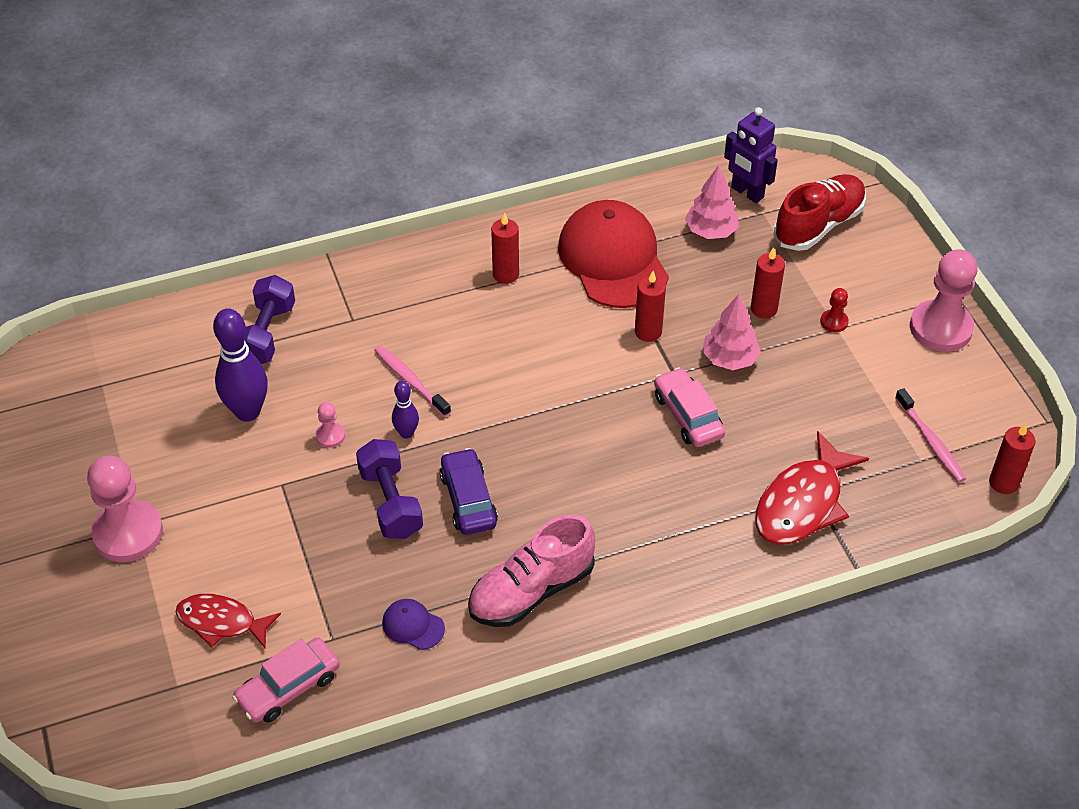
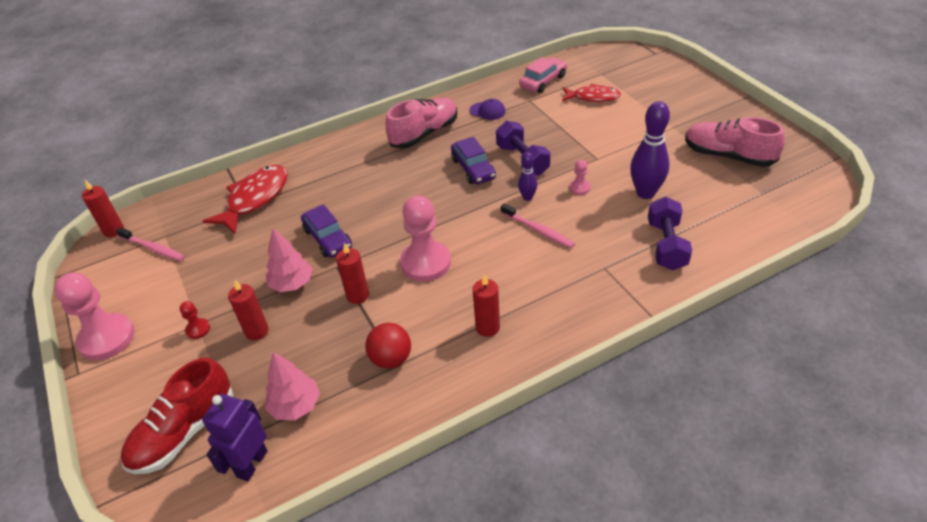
camera: 175 degrees right, 5 degrees down
pink pawn [87,456,163,562] -> pink pawn moved to [400,195,451,282]
red cap [558,200,669,308] -> red ball [365,323,411,369]
pink car [654,367,725,447] -> purple car [301,204,352,258]
purple robot [724,107,778,203] -> purple robot turned 105 degrees counterclockwise [202,394,267,481]
pink toothbrush [895,388,966,483] -> pink toothbrush turned 150 degrees clockwise [116,227,185,261]
none -> pink shoe [685,117,785,167]

